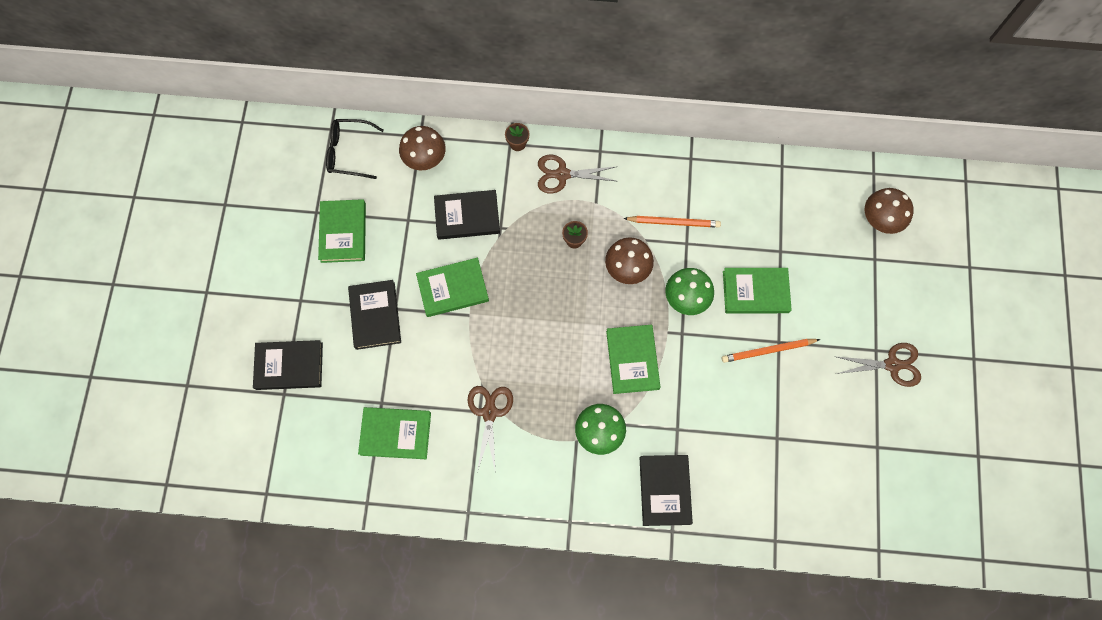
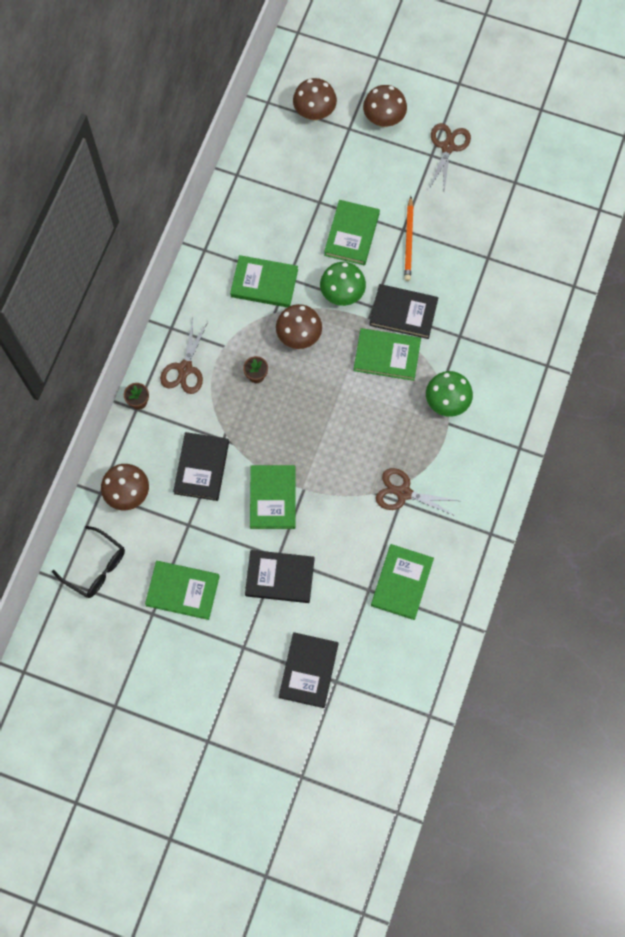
camera: 75 degrees left, 0 degrees up
black glasses [326,119,384,179] -> black glasses turned 75 degrees counterclockwise [52,526,125,598]
orange pencil [623,216,721,228] -> green book [230,255,298,308]
black book [640,455,693,526] -> black book moved to [369,284,438,339]
none -> brown mushroom [363,85,407,127]

